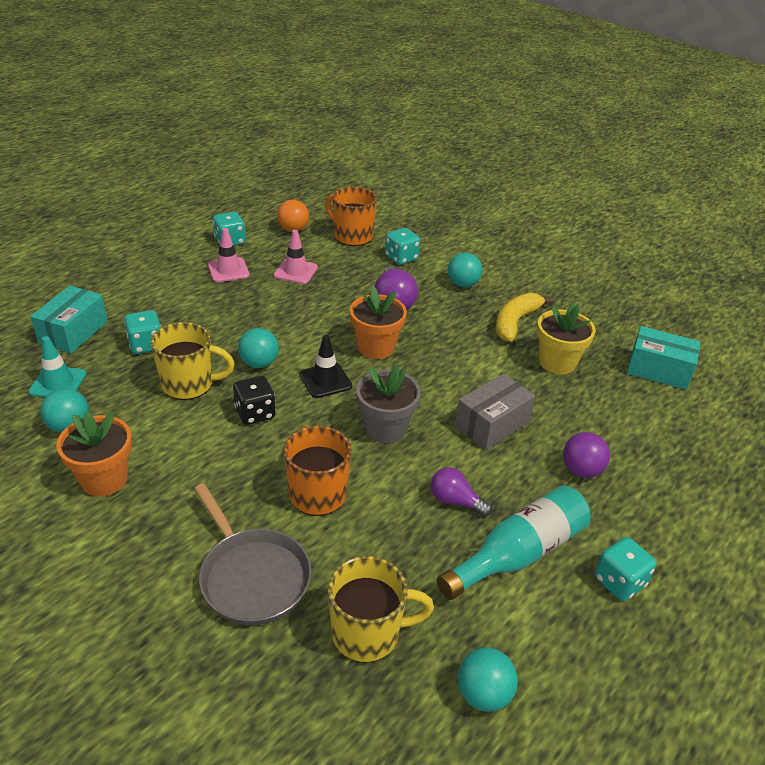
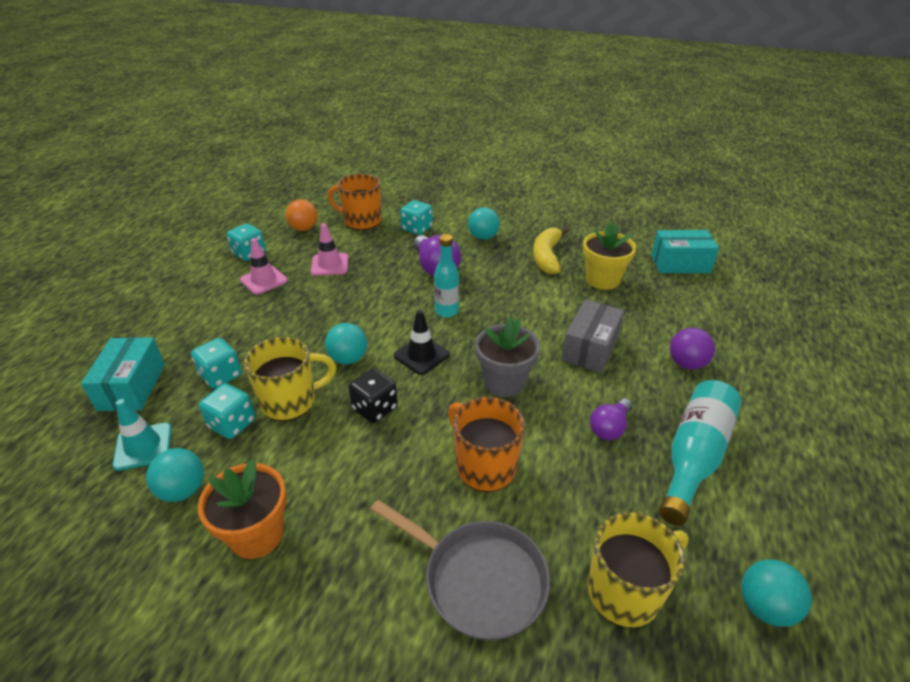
camera: 20 degrees left, 0 degrees up
orange flower pot [350,286,407,359] -> turquoise bottle [434,234,459,318]
purple light bulb [431,467,492,517] -> purple light bulb turned 60 degrees counterclockwise [590,398,632,440]
turquoise dice [595,537,657,601] -> turquoise dice moved to [199,383,256,439]

